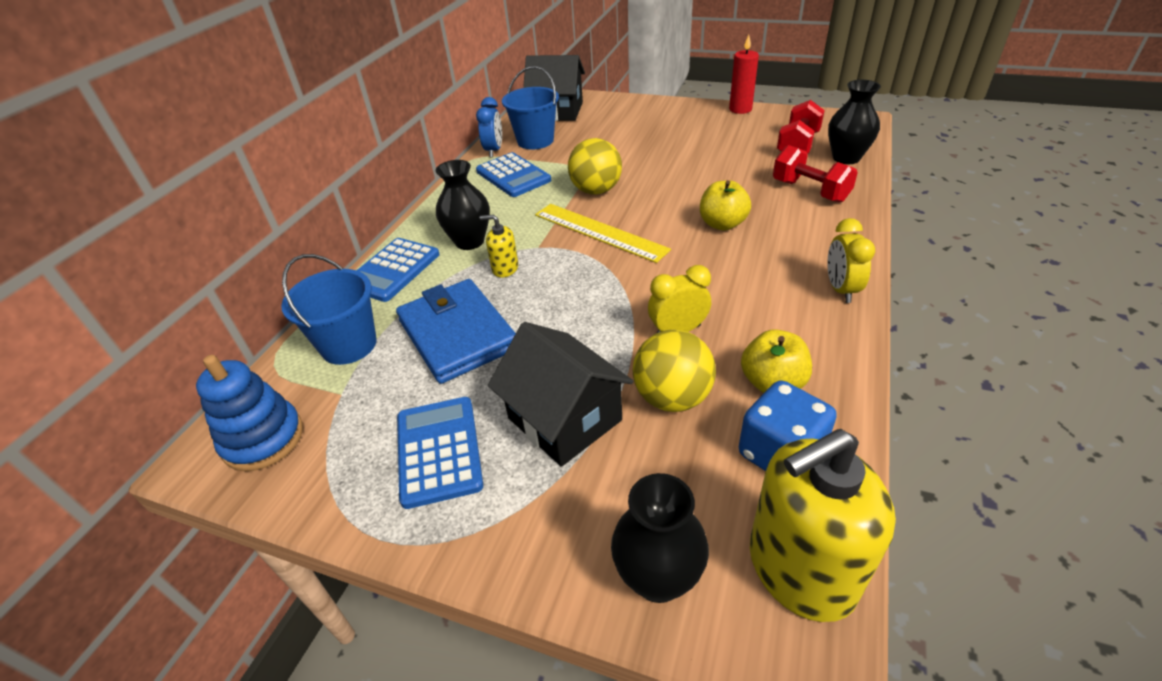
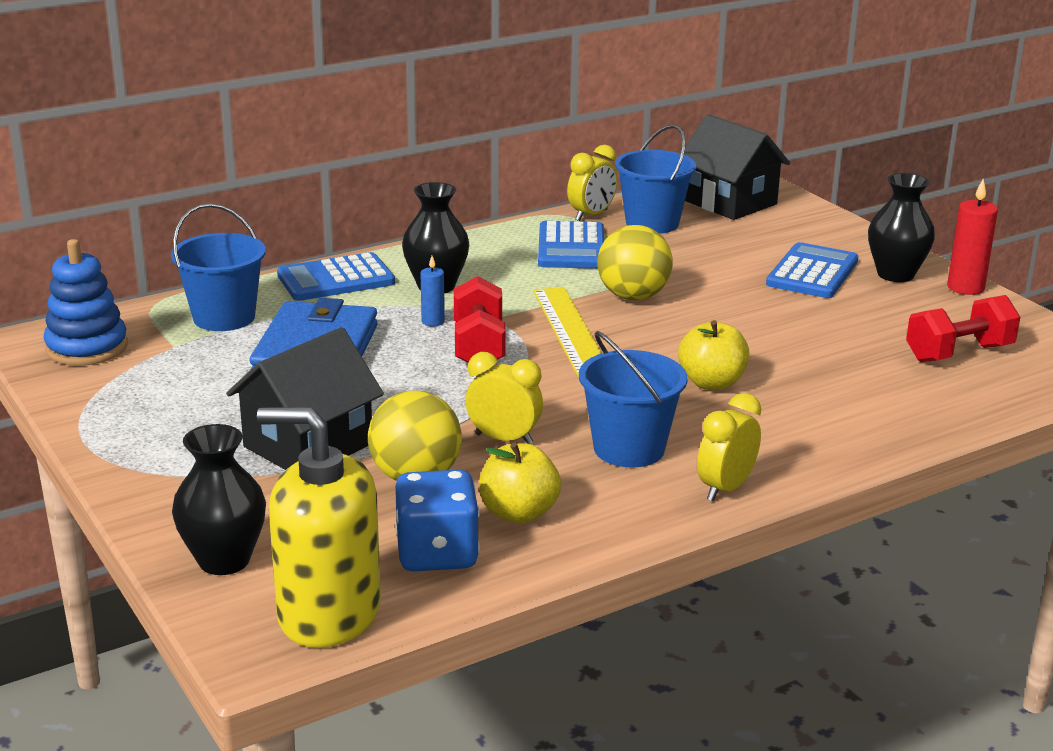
camera: 35 degrees right, 15 degrees down
blue calculator [397,397,483,509] -> blue calculator moved to [766,242,858,298]
blue clock [476,97,502,157] -> yellow clock [567,145,618,221]
yellow soap dispenser [480,215,518,277] -> blue candle [420,256,445,326]
black house [488,322,634,467] -> black house turned 45 degrees clockwise [226,327,384,470]
red dumbbell [773,145,858,203] -> red dumbbell moved to [454,276,506,363]
black vase [828,80,881,164] -> black vase moved to [868,173,935,282]
none -> blue bucket [579,331,688,468]

